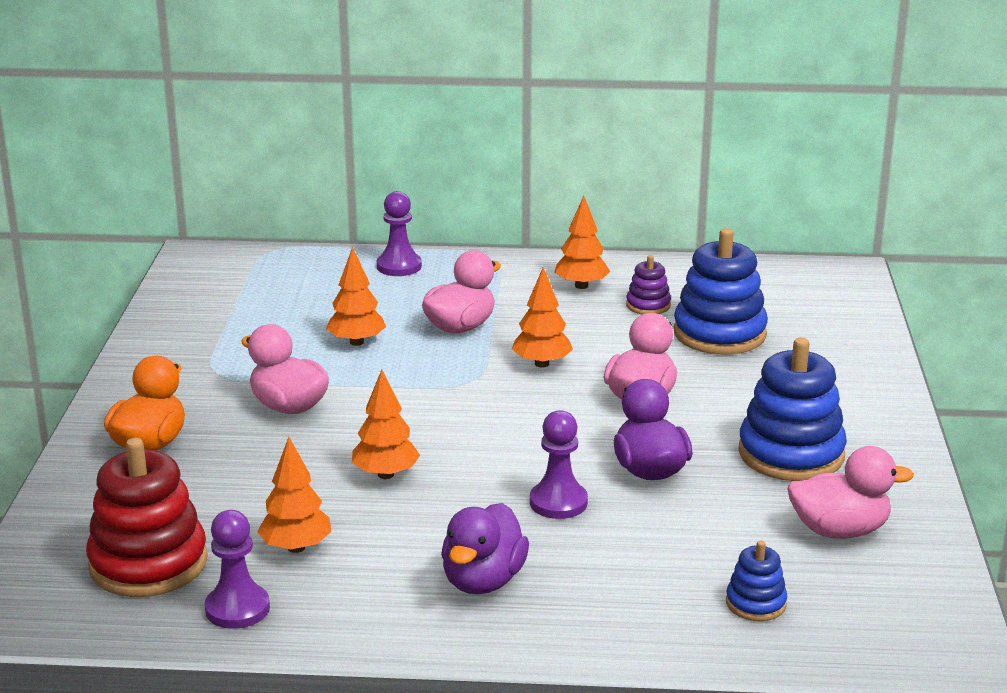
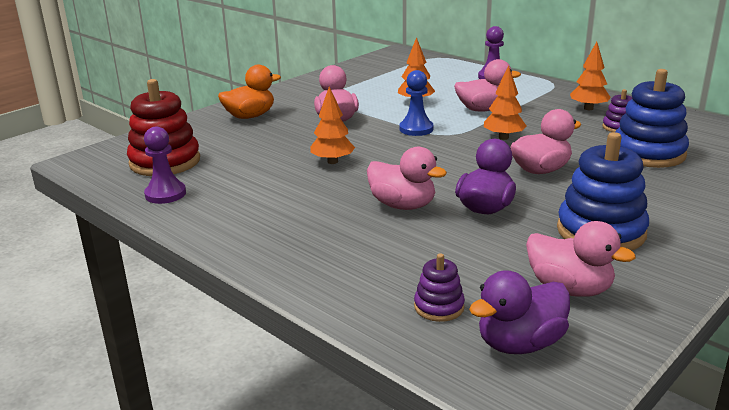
camera: 40 degrees right, 0 degrees up
orange tree [257,437,332,553] -> none
purple duck [441,503,529,594] -> purple duck moved to [469,270,570,354]
purple pawn [530,410,588,519] -> pink duck [367,147,447,210]
blue stacking toy [726,541,787,621] -> purple stacking toy [414,253,465,322]
none -> blue pawn [400,70,433,136]

